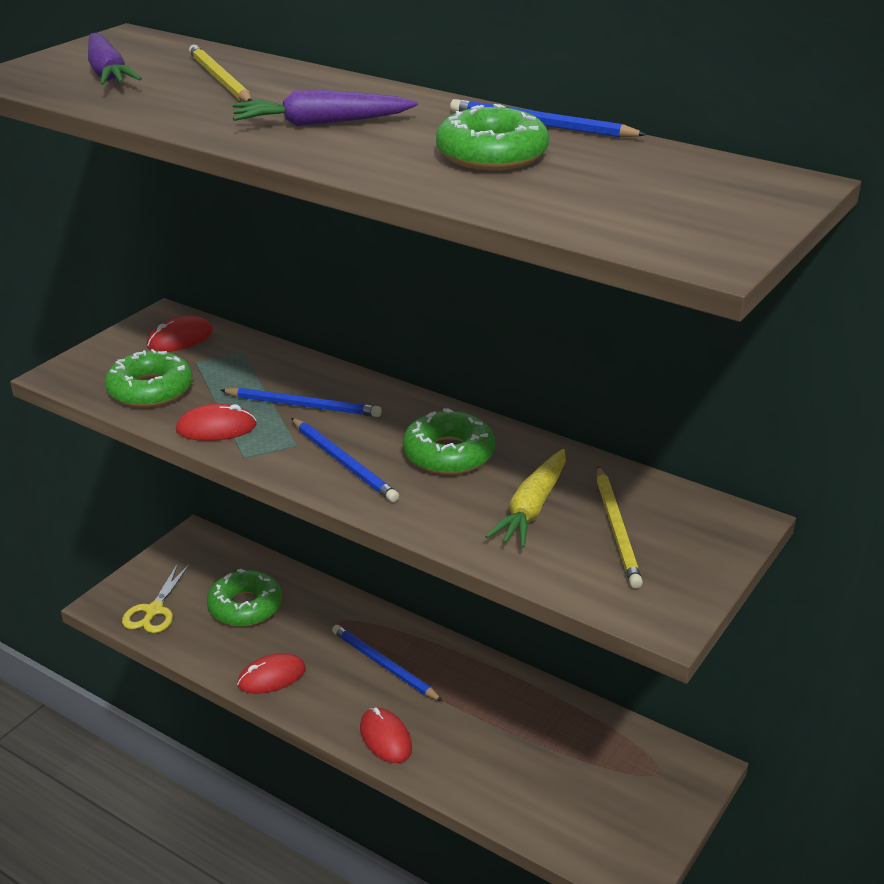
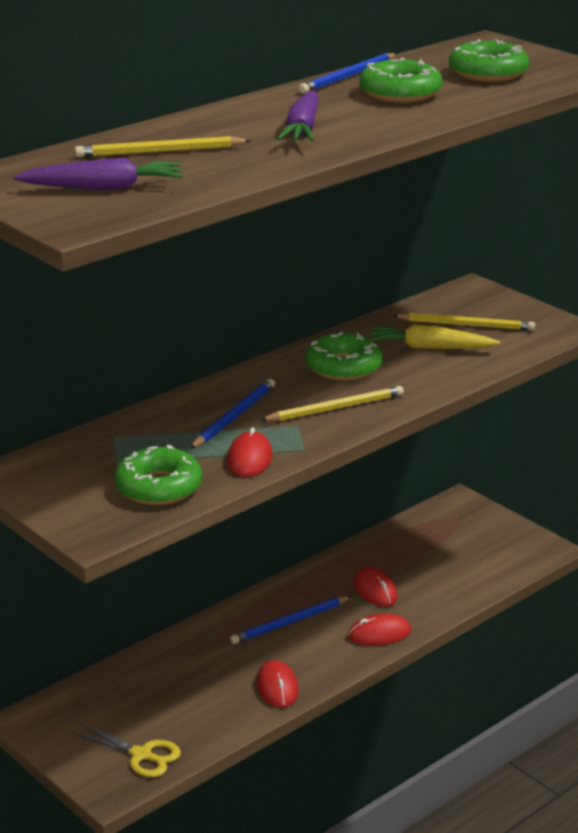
camera: 75 degrees left, 5 degrees down
red mouse [147,316,213,352] -> red mouse moved to [353,567,398,607]
green donut [207,569,282,626] -> green donut moved to [449,39,529,82]
blue pencil [291,418,399,502] -> yellow pencil [261,386,404,421]
yellow carrot [485,449,566,548] -> yellow carrot turned 150 degrees clockwise [370,324,500,349]

